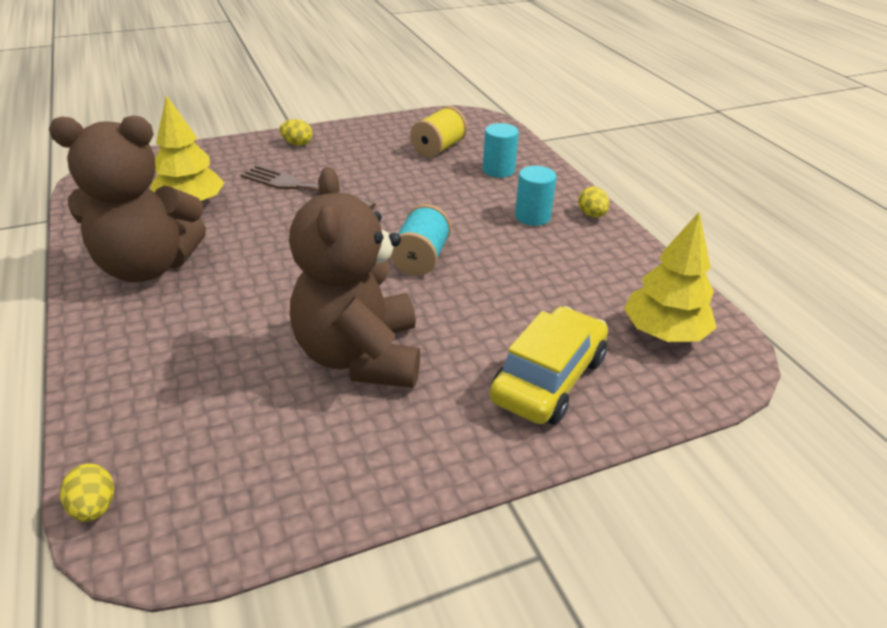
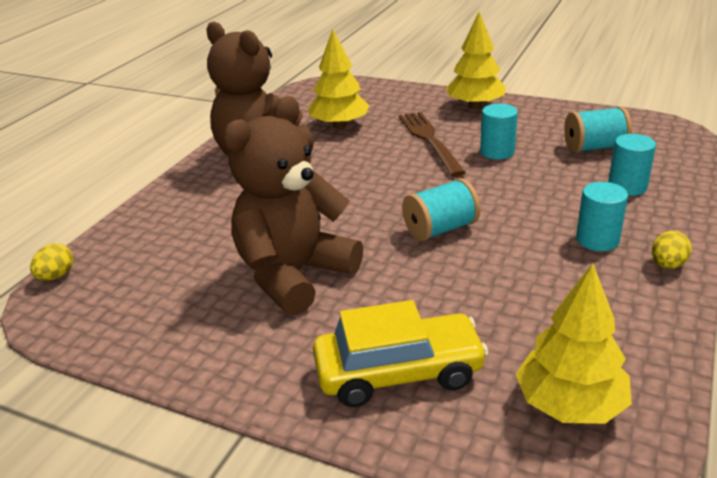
camera: 50 degrees right, 5 degrees down
yellow egg [280,119,313,146] -> yellow tree [446,12,506,109]
yellow spool [410,106,467,158] -> turquoise spool [564,106,632,153]
none -> turquoise cylinder [480,104,518,160]

